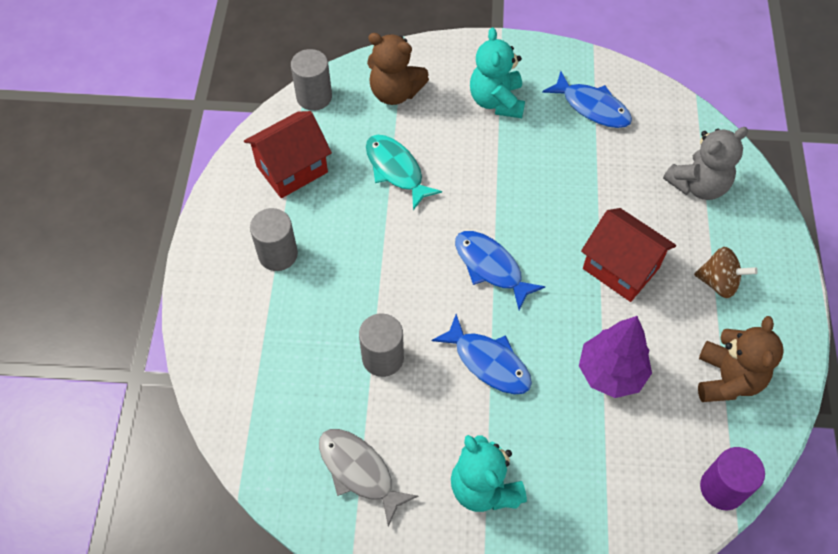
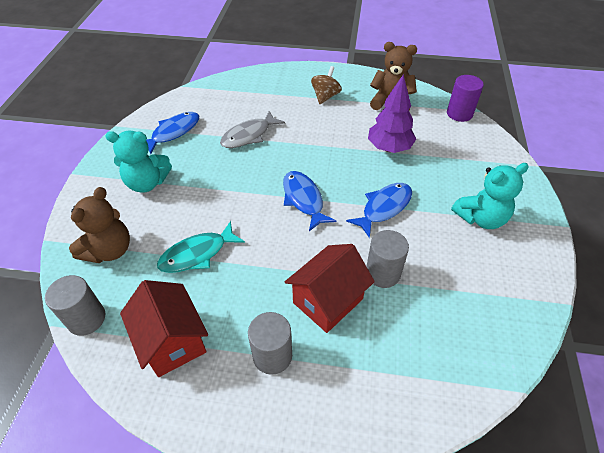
camera: 85 degrees left, 10 degrees down
grey fish [319,429,418,527] -> grey fish moved to [220,111,285,148]
blue fish [455,231,545,310] -> blue fish turned 105 degrees clockwise [283,171,337,231]
red house [581,208,676,302] -> red house moved to [285,244,375,333]
grey teddy bear [663,127,748,200] -> none

